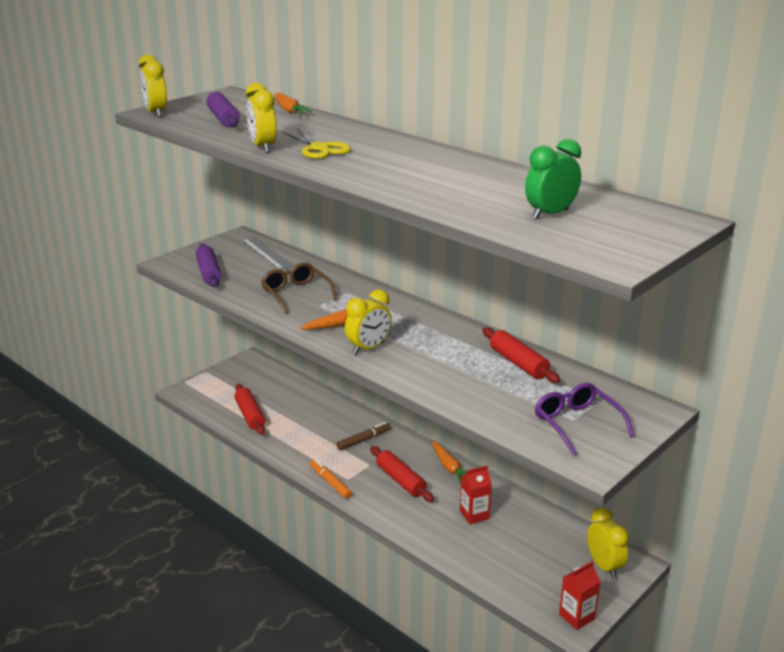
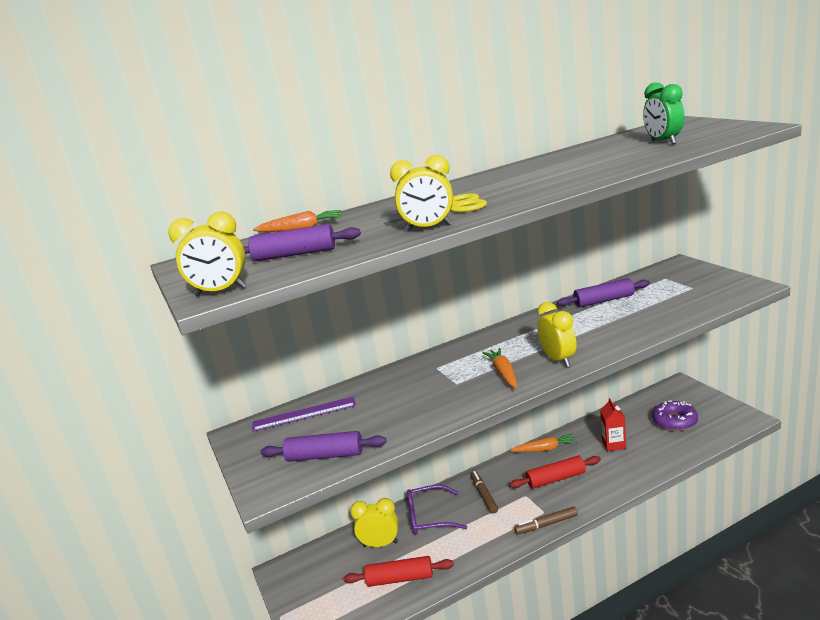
camera: 65 degrees left, 5 degrees down
grey ruler [242,237,293,270] -> purple ruler [252,397,356,432]
brown glasses [261,263,338,314] -> none
orange marker [310,459,352,499] -> brown marker [514,506,578,534]
red rolling pin [482,327,560,383] -> purple rolling pin [557,278,650,307]
purple glasses [535,383,634,456] -> purple glasses moved to [407,485,467,535]
red carton [559,561,601,630] -> none
yellow clock [587,507,629,579] -> yellow clock moved to [350,498,398,547]
none -> purple donut [652,401,698,431]

